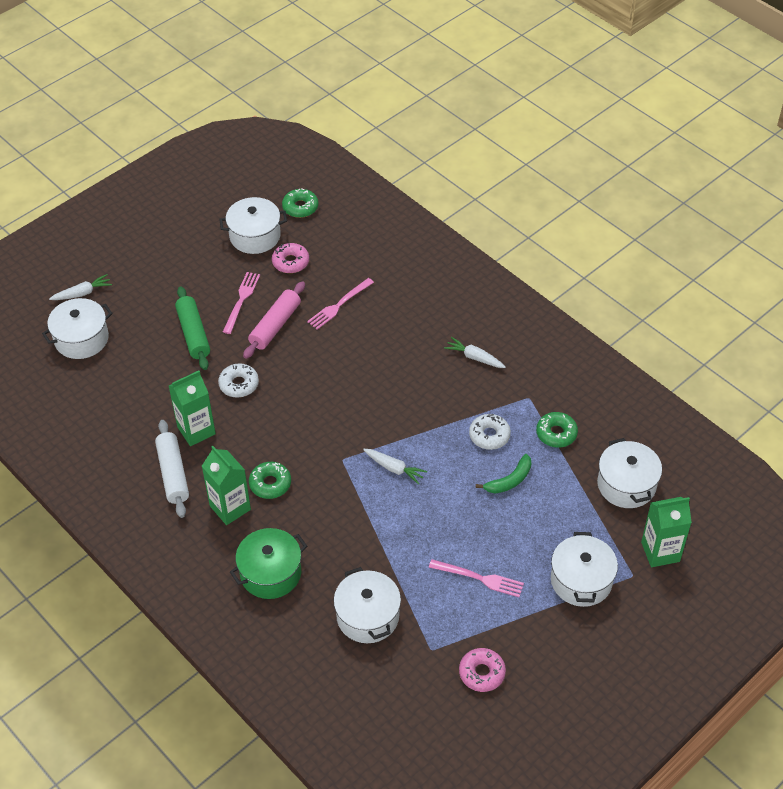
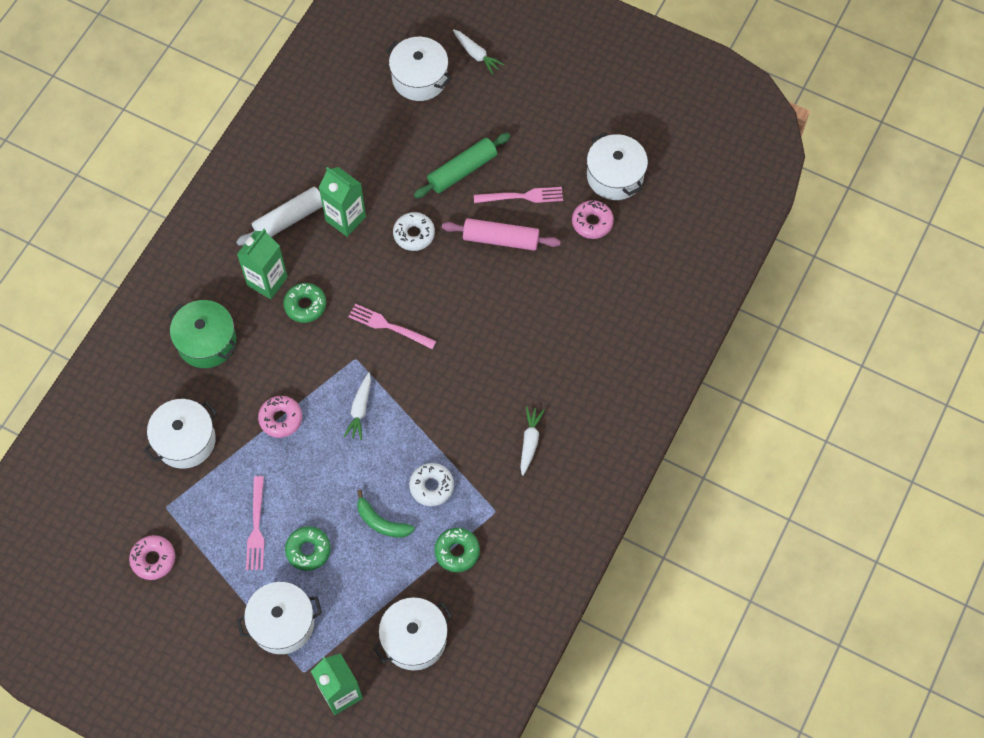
camera: 70 degrees right, 15 degrees up
green donut [282,188,318,218] -> green donut moved to [285,526,331,571]
pink fork [307,278,374,330] -> pink fork moved to [348,304,436,349]
none -> pink donut [258,396,302,438]

